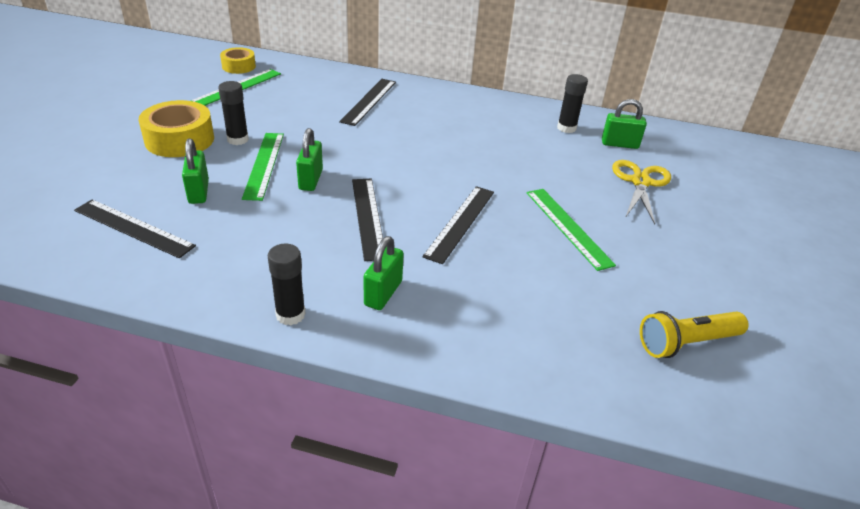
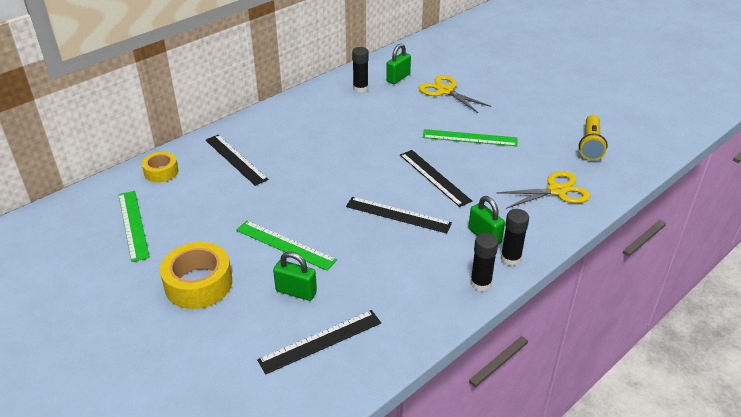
camera: 55 degrees left, 0 degrees up
black glue stick [218,81,249,145] -> black glue stick moved to [501,209,529,266]
yellow tape [220,47,256,74] -> yellow tape moved to [142,152,178,183]
green padlock [296,128,323,191] -> none
none -> yellow scissors [496,171,590,209]

